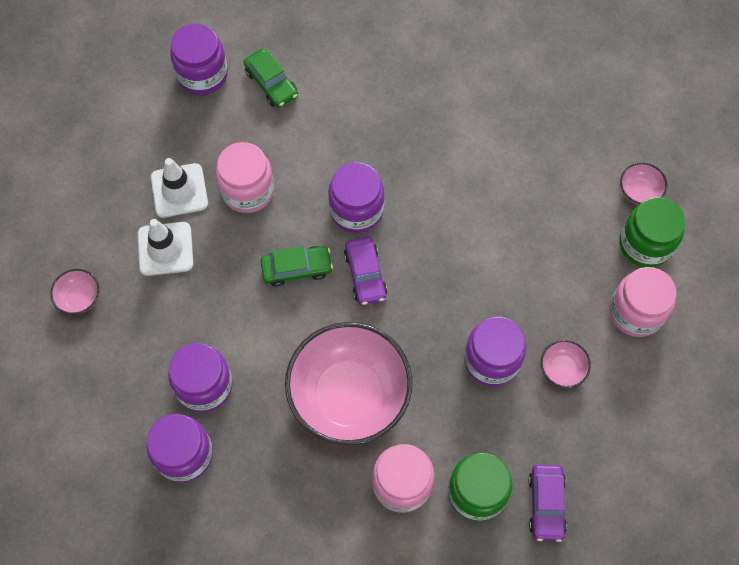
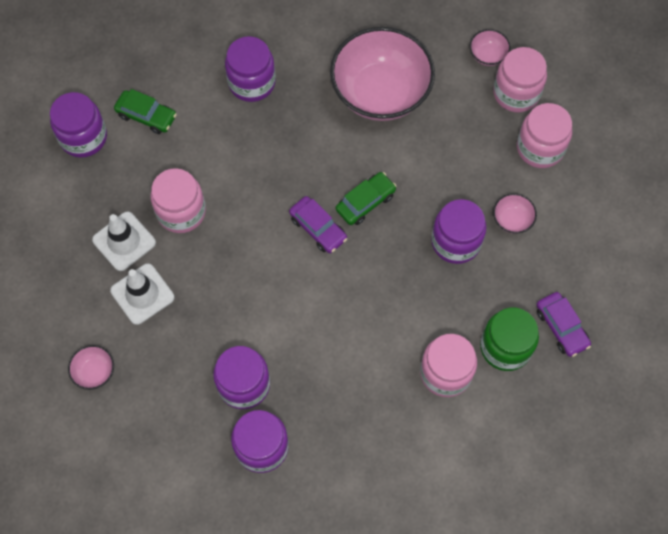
camera: 30 degrees left, 0 degrees up
green car [261,246,333,287] -> green car moved to [336,172,396,225]
pink bowl [285,322,413,445] -> pink bowl moved to [330,27,435,121]
purple jar [328,162,385,233] -> purple jar moved to [225,36,276,102]
green jar [620,197,685,267] -> pink jar [493,47,547,112]

